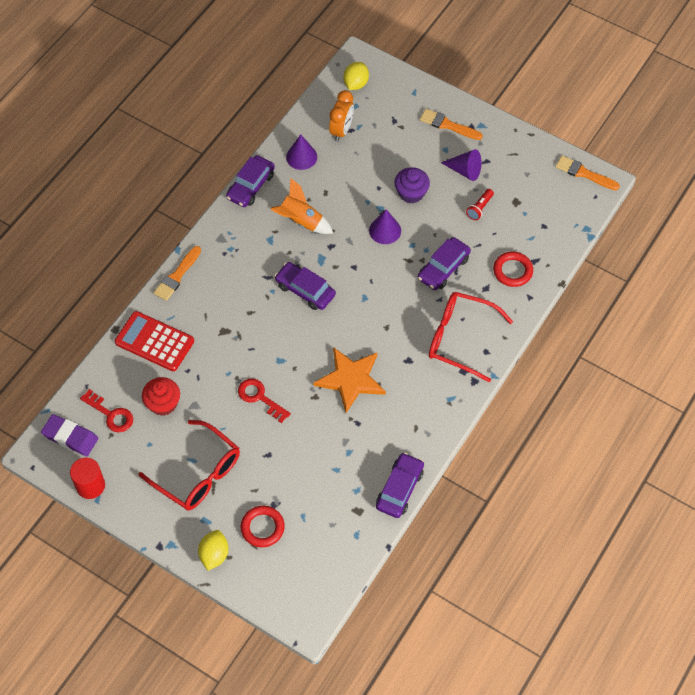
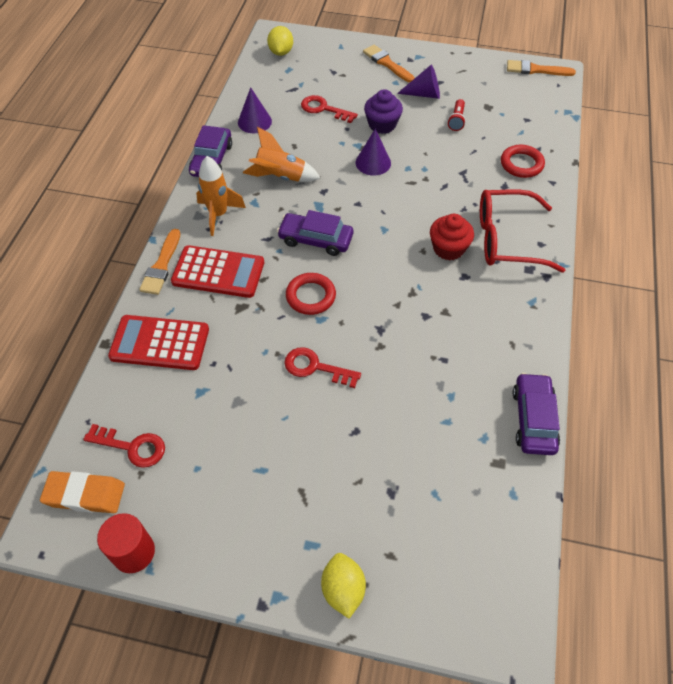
camera: 20 degrees left, 5 degrees down
purple eraser [41,414,98,456] -> orange eraser [40,471,125,513]
red glasses [139,420,240,511] -> none
red cupcake [142,377,180,416] -> red cupcake moved to [430,214,474,260]
red ring [241,506,285,547] -> red ring moved to [286,273,336,315]
orange star [314,347,386,413] -> none
orange clock [329,90,354,142] -> none
purple car [418,237,471,290] -> none
orange brush [420,109,483,140] -> orange brush turned 45 degrees clockwise [363,45,415,83]
none -> red calculator [171,245,264,298]
none -> orange rocket [196,156,246,236]
none -> red key [301,95,358,123]

